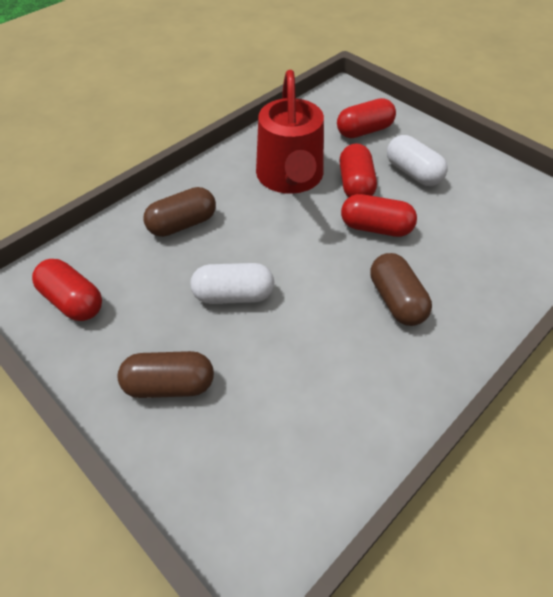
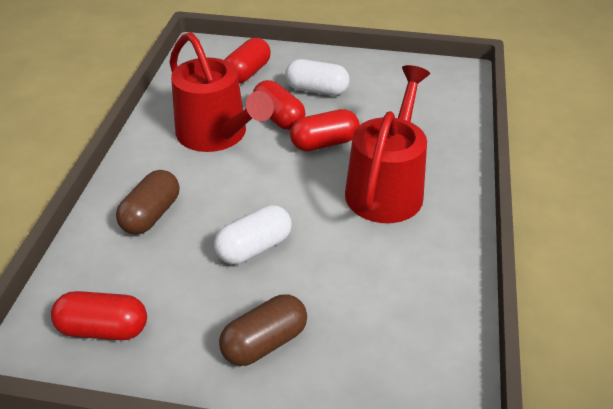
camera: 35 degrees left, 10 degrees down
brown capsule [370,253,432,326] -> red watering can [345,65,430,223]

